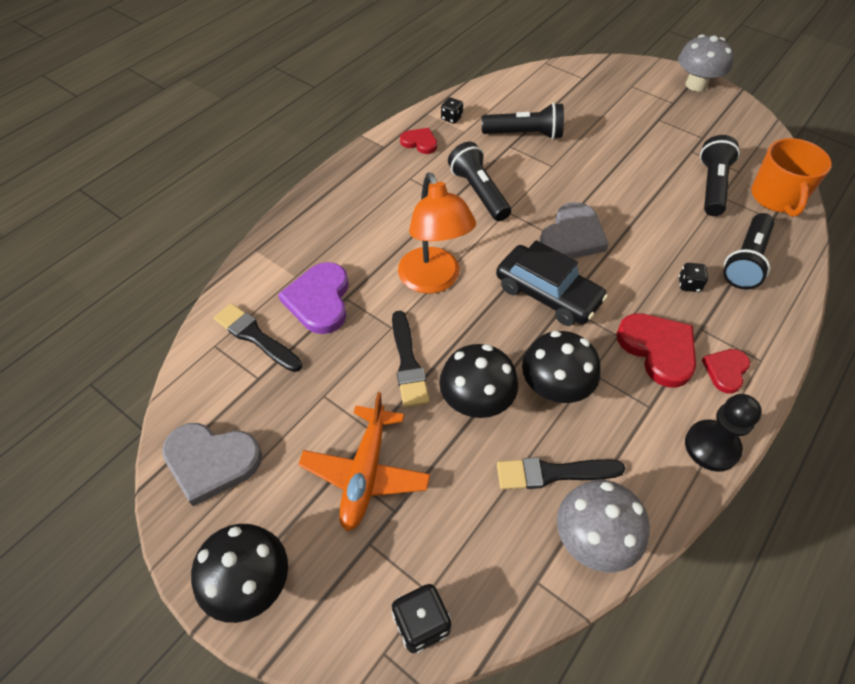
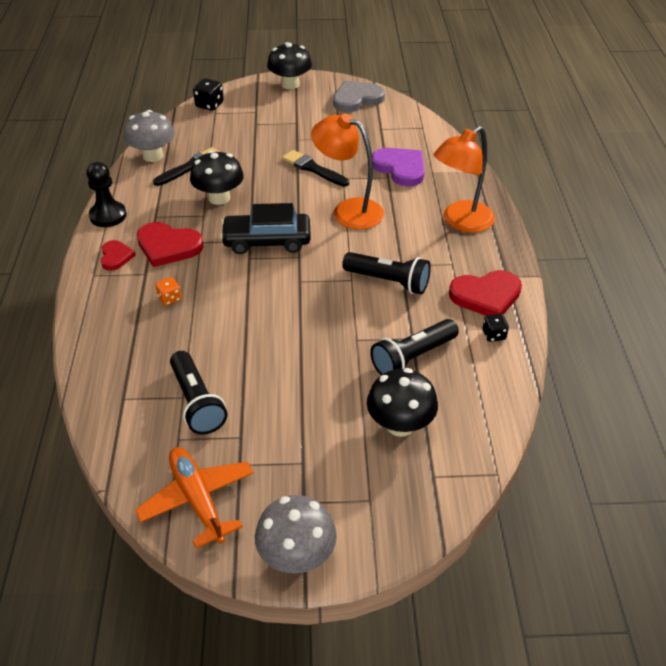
camera: 140 degrees right, 10 degrees down
black brush [214,303,302,372] -> none
orange plane [298,392,430,531] -> orange plane moved to [135,447,254,548]
red heart [400,128,437,154] -> red heart [449,270,522,316], size x1.72
black mushroom [439,344,518,418] -> black mushroom moved to [367,368,438,437]
grey heart [539,202,609,259] -> none
black dice [679,263,708,292] -> orange dice [155,277,181,306]
black flashlight [723,213,774,289] -> none
orange mug [751,138,832,217] -> none
none -> orange lamp [434,126,495,233]

